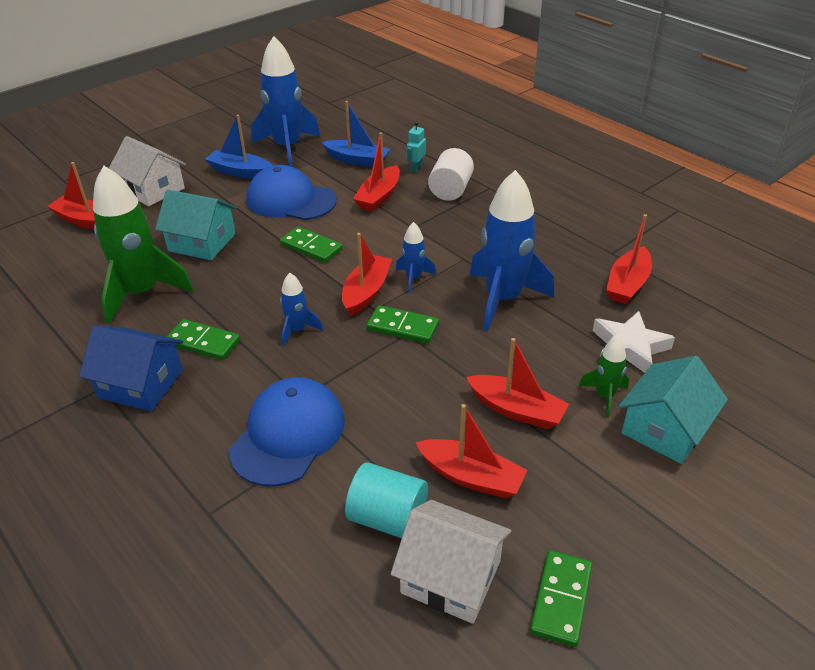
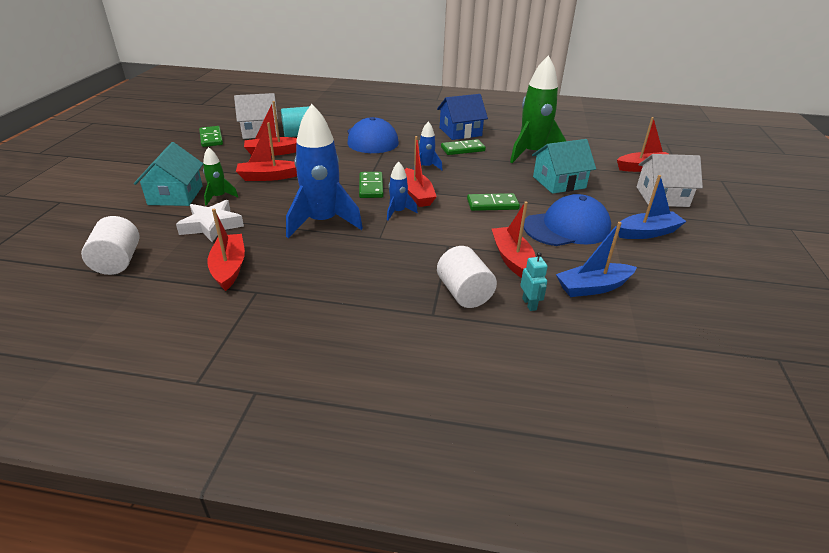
camera: 140 degrees right, 5 degrees down
blue rocket [251,36,320,167] -> none
green domino [367,305,439,344] -> green domino turned 75 degrees counterclockwise [359,172,383,198]
none -> white cylinder [81,216,140,275]

